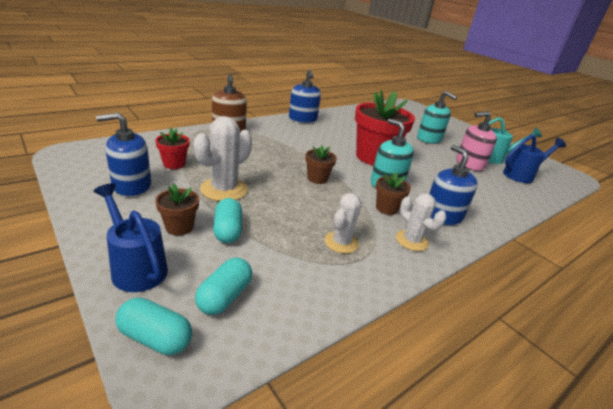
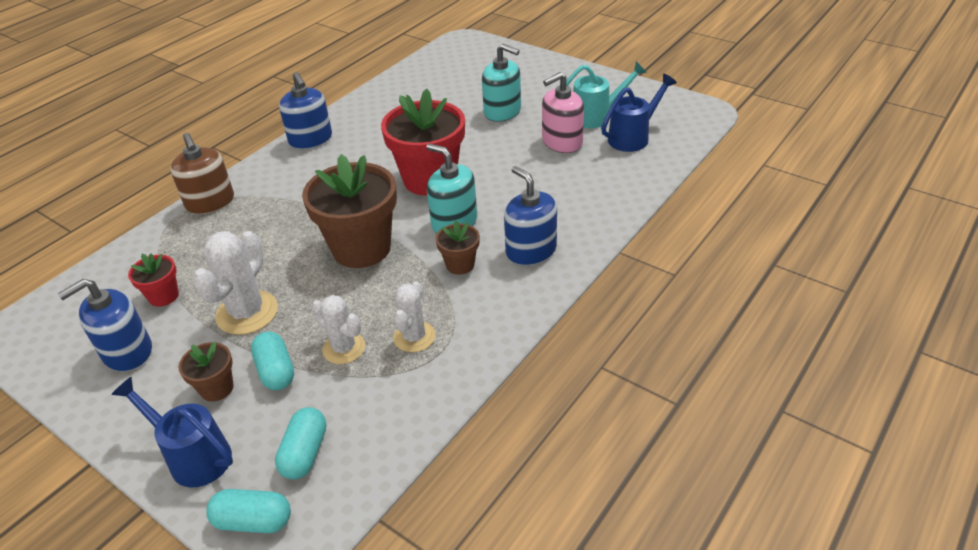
camera: 10 degrees left, 10 degrees up
brown flower pot [305,145,337,184] -> brown flower pot [302,154,397,268], size x2.12
white cactus [396,193,446,251] -> white cactus moved to [311,295,365,364]

